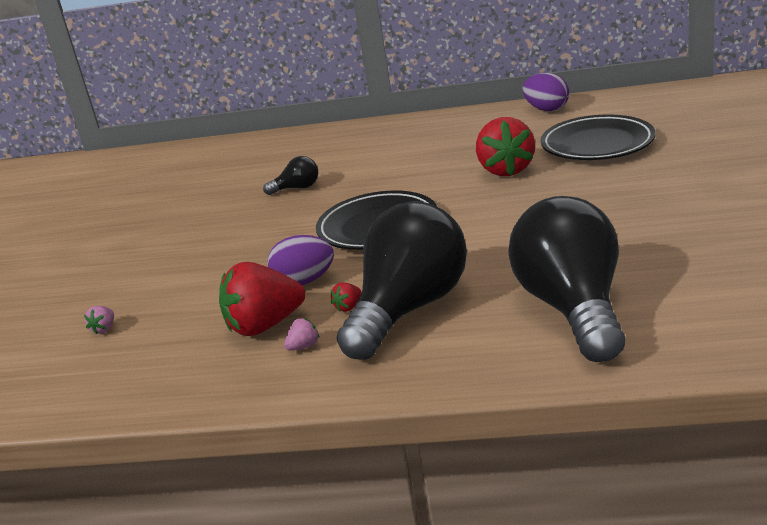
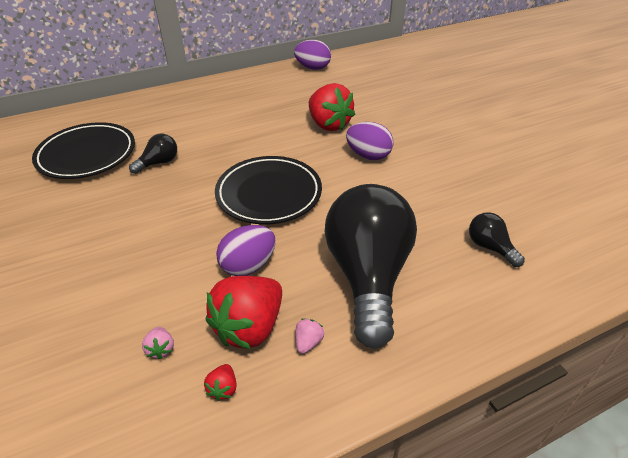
camera: 35 degrees left, 15 degrees up
pink strawberry [84,306,114,334] -> pink strawberry moved to [142,327,174,359]
red strawberry [331,282,361,312] -> red strawberry moved to [204,364,237,401]
black light bulb [508,196,625,362] -> black light bulb [469,212,525,267], size x0.42
black plate [541,115,656,160] -> black plate moved to [32,122,135,179]
none -> purple egg [346,122,393,160]

